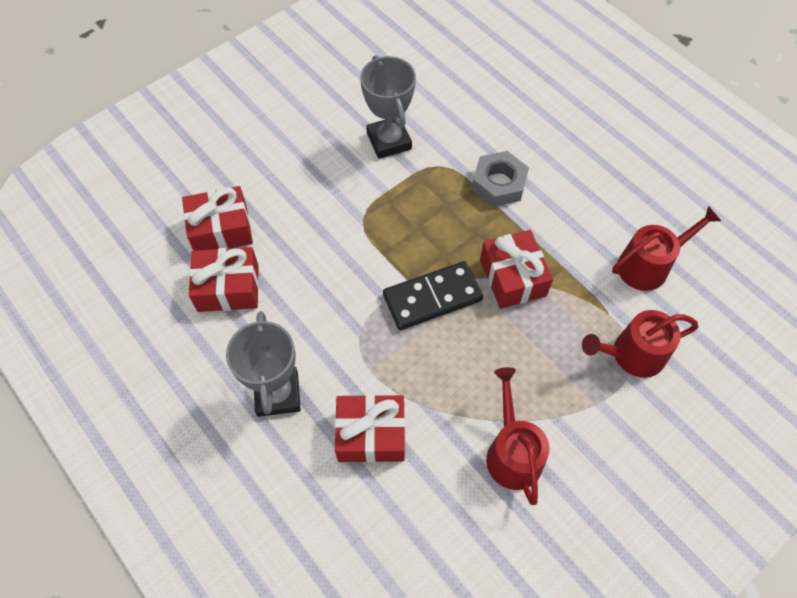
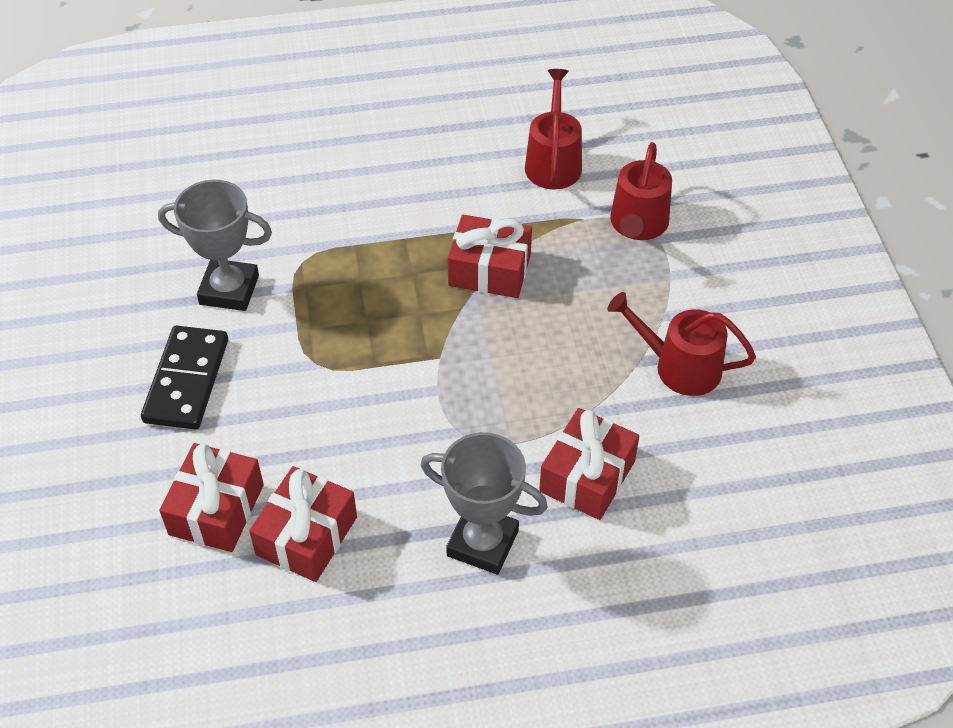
camera: 60 degrees left, 10 degrees down
black domino [383,261,483,330] -> black domino moved to [141,326,228,429]
grey nut [472,151,529,207] -> none

